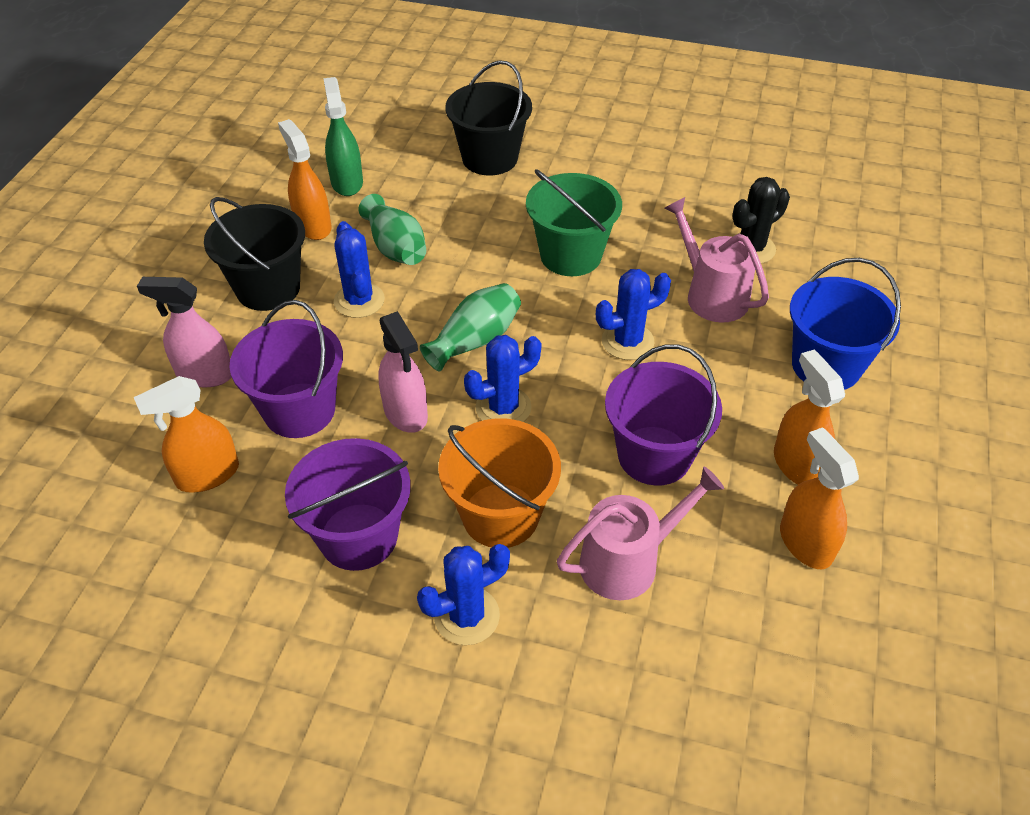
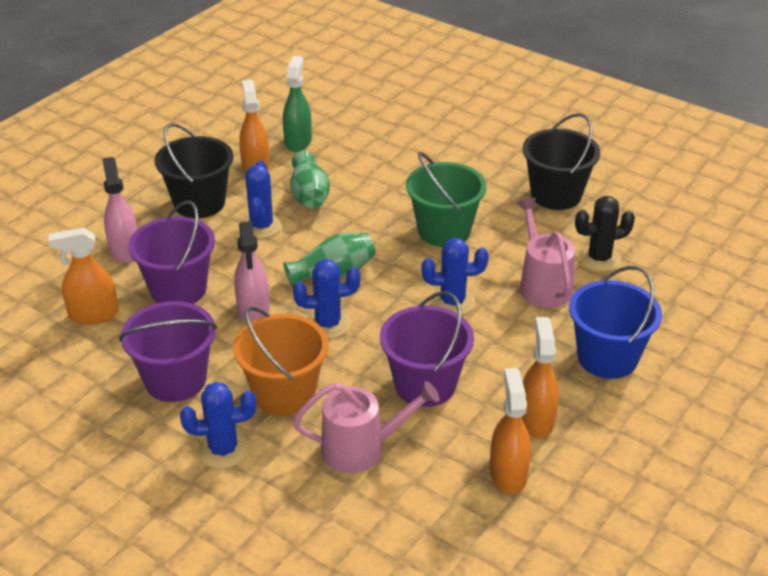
camera: 20 degrees right, 10 degrees down
pink spray bottle [137,277,232,387] -> pink spray bottle turned 45 degrees clockwise [102,157,138,263]
black bucket [445,60,532,175] -> black bucket moved to [523,113,600,210]

